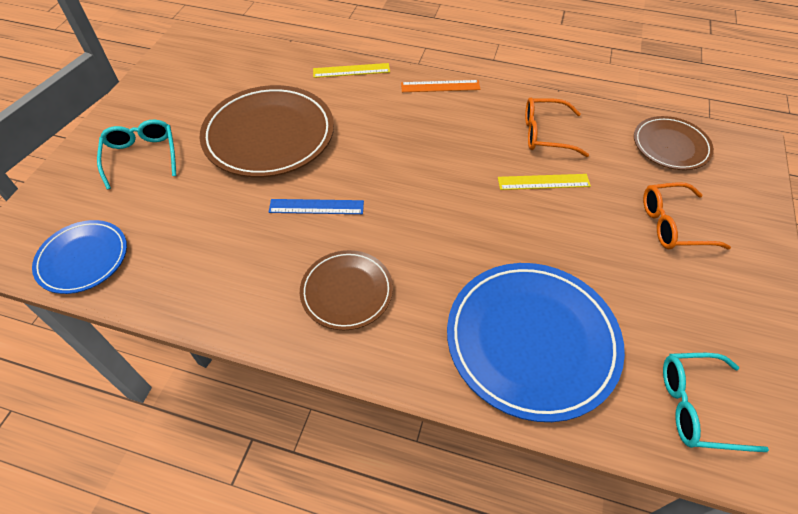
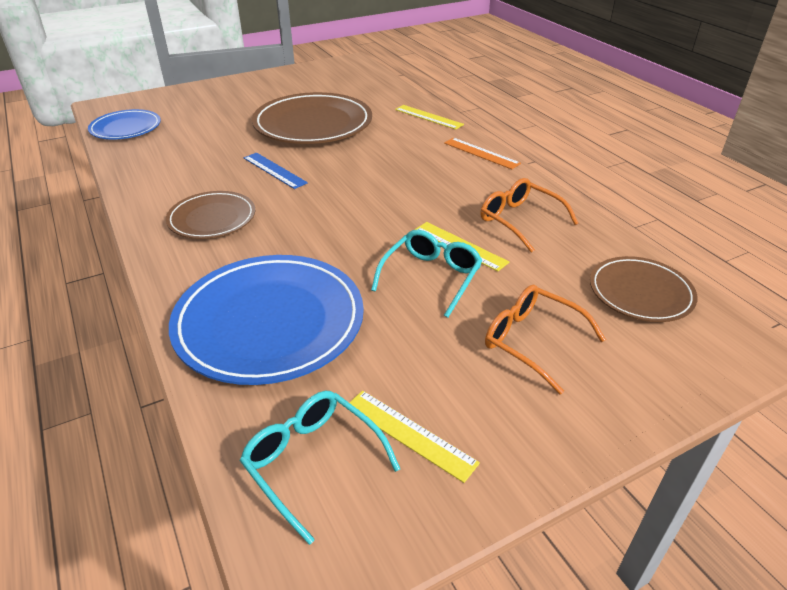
camera: 45 degrees right, 15 degrees down
turquoise glasses [97,120,176,190] -> turquoise glasses moved to [371,230,482,318]
none -> yellow ruler [349,390,480,483]

